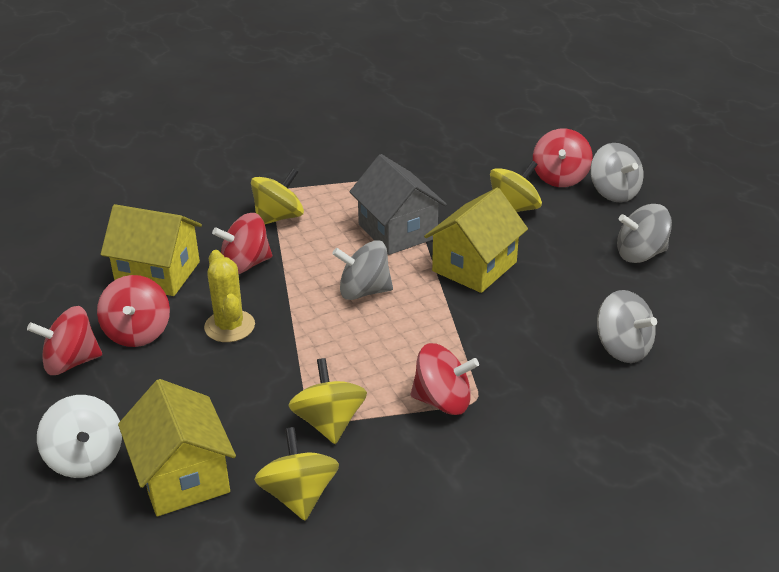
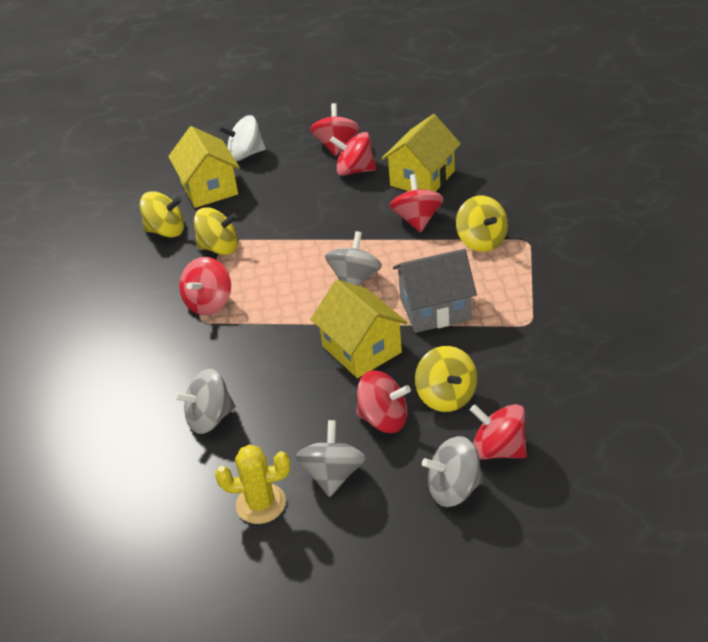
camera: 110 degrees right, 5 degrees up
yellow house [118,379,236,516] -> yellow house turned 75 degrees clockwise [168,126,240,208]
yellow cactus [204,250,255,342] -> yellow cactus moved to [215,445,290,524]
none -> red spinning top [356,370,411,433]

